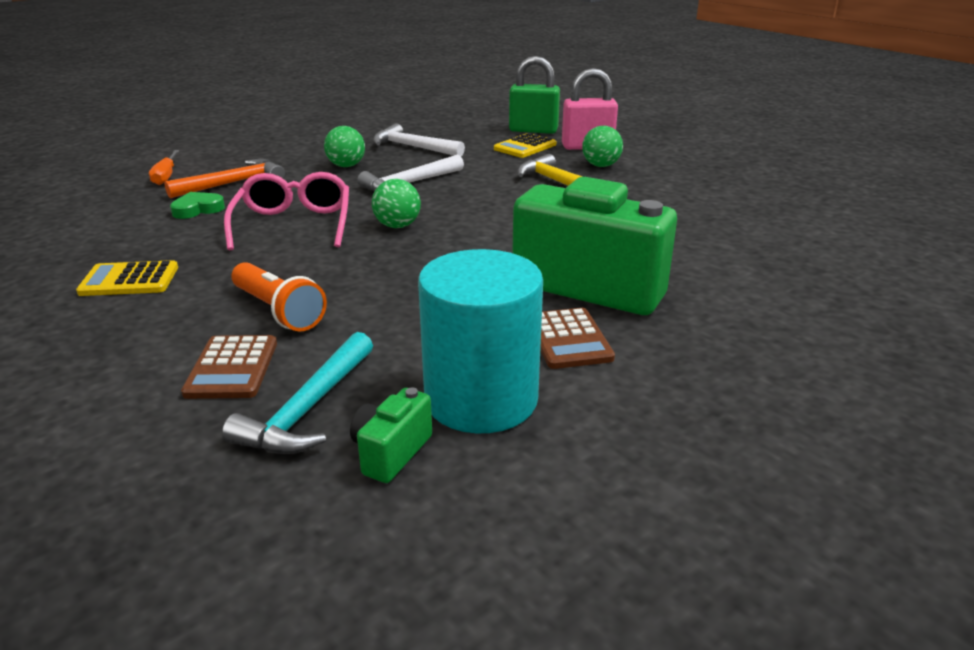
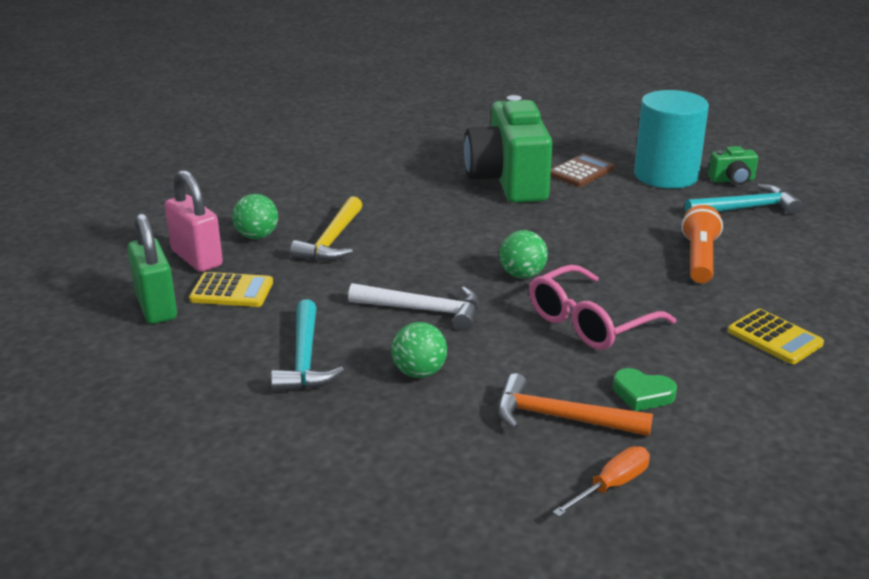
camera: 125 degrees left, 0 degrees up
brown calculator [181,335,277,399] -> none
white hammer [373,123,465,156] -> turquoise hammer [271,299,344,392]

